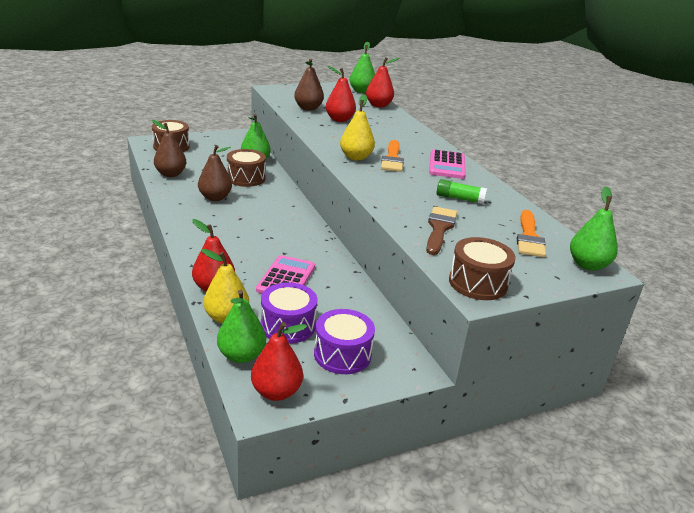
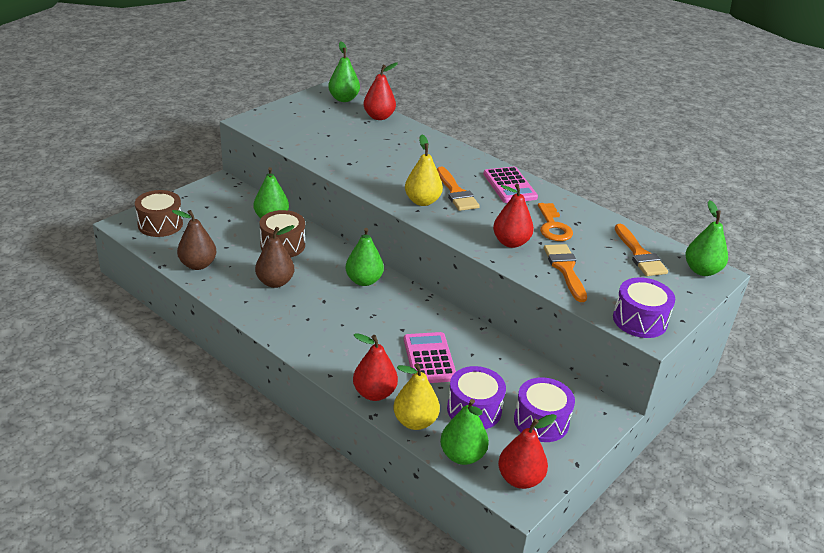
camera: 25 degrees left, 5 degrees up
brown pear [294,59,324,111] -> none
red pear [326,66,356,122] -> red pear moved to [493,184,534,248]
brown brush [426,207,457,255] -> orange brush [544,244,587,302]
green glue stick [436,179,487,204] -> orange key [538,203,573,241]
brown drum [449,237,516,300] -> purple drum [613,277,675,338]
none -> green pear [345,228,384,286]

